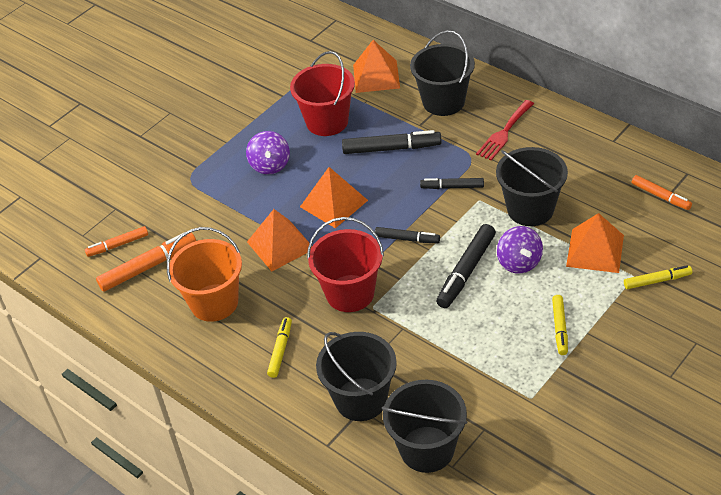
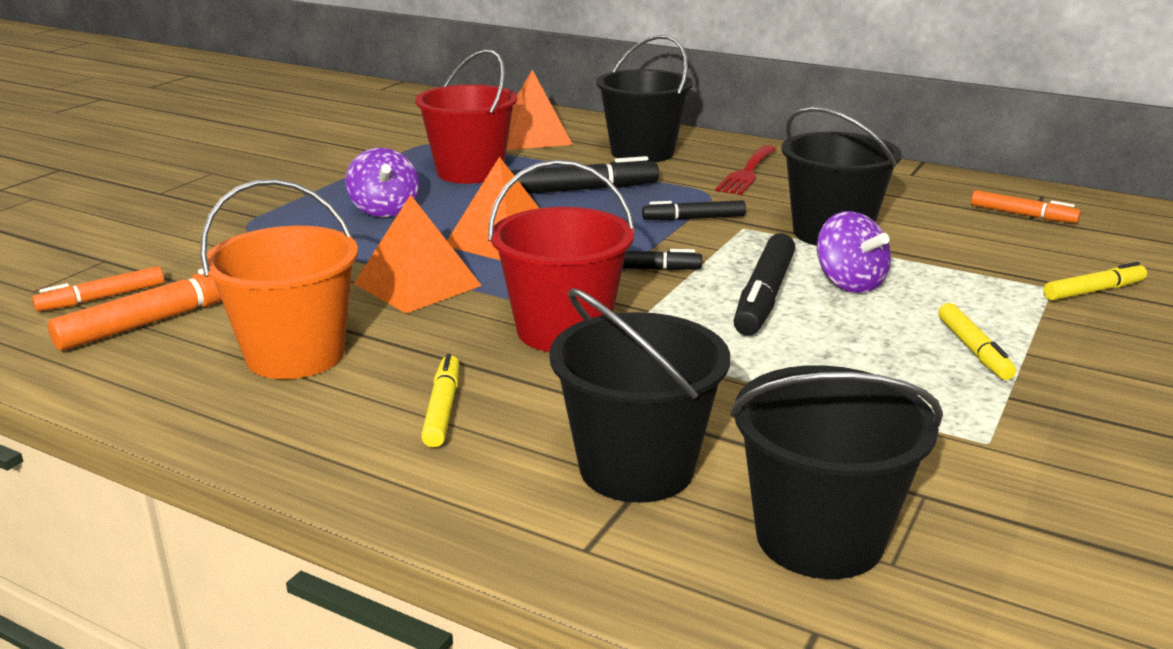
camera: 15 degrees left, 20 degrees down
orange pyramid [566,213,624,273] -> none

